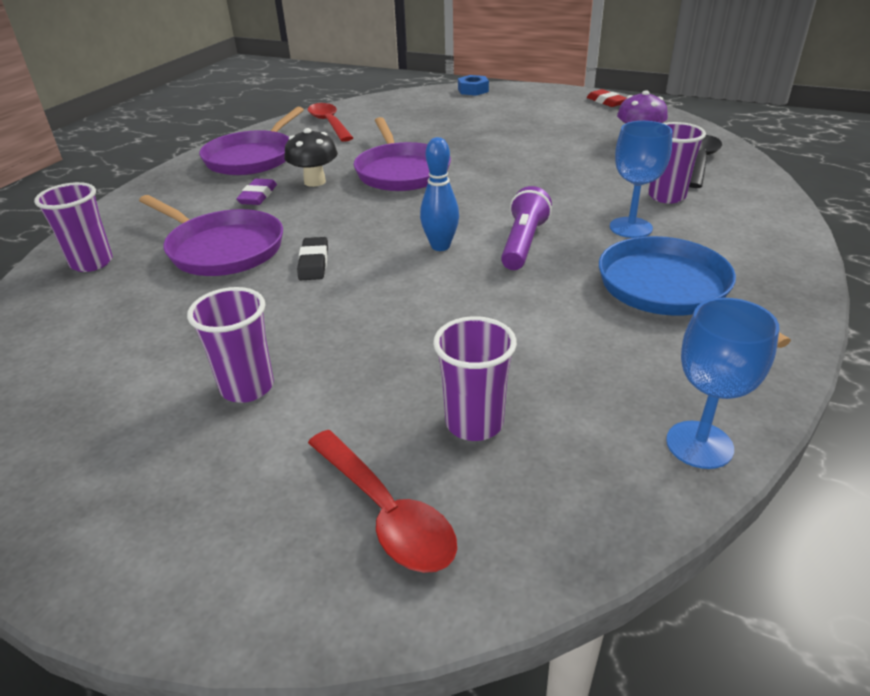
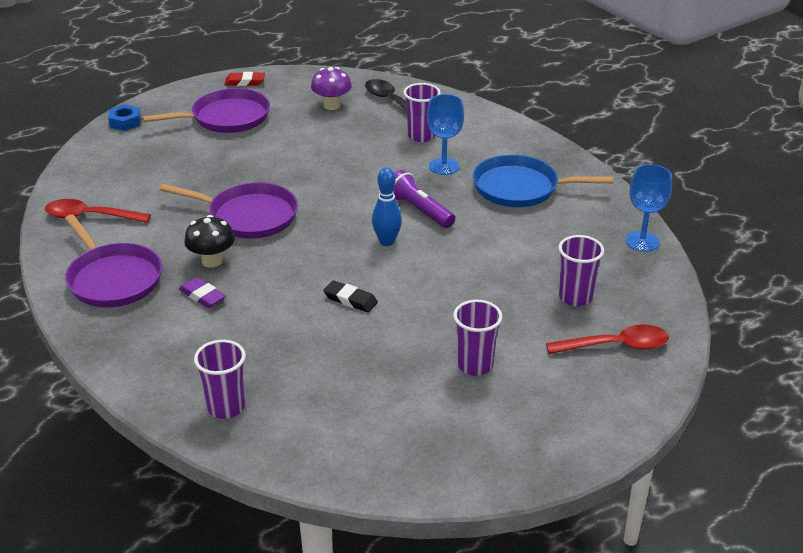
camera: 60 degrees left, 0 degrees up
purple pan [139,195,283,276] -> purple pan moved to [142,88,270,133]

